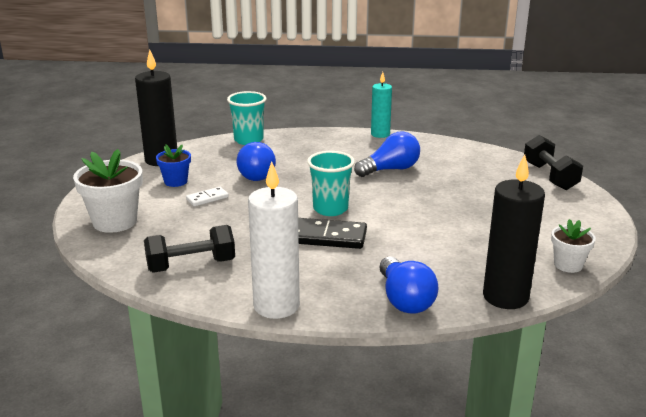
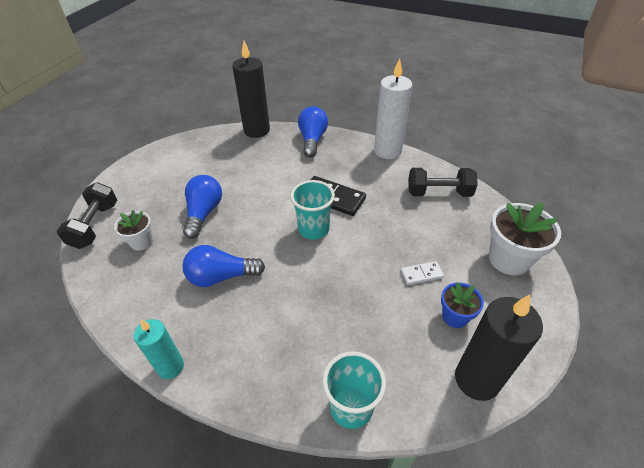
camera: 160 degrees left, 20 degrees up
blue light bulb [237,142,276,181] -> blue light bulb moved to [183,175,222,239]
white flower pot [551,219,596,273] -> white flower pot moved to [114,210,153,251]

